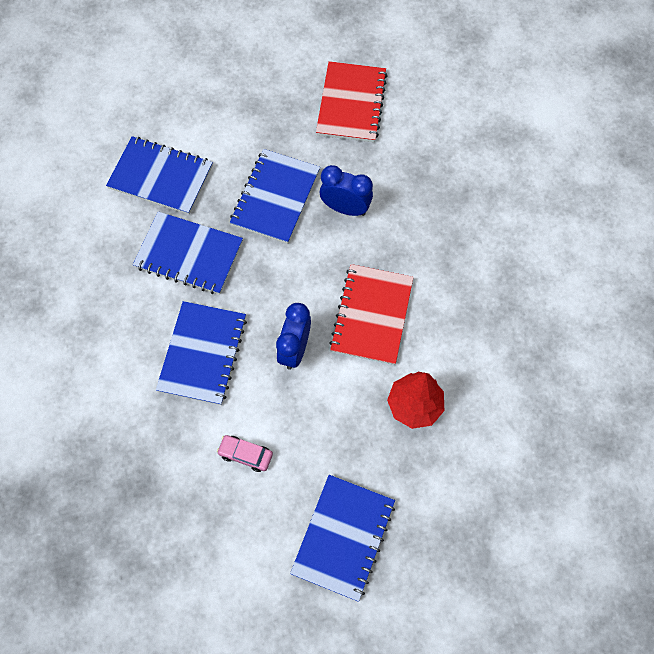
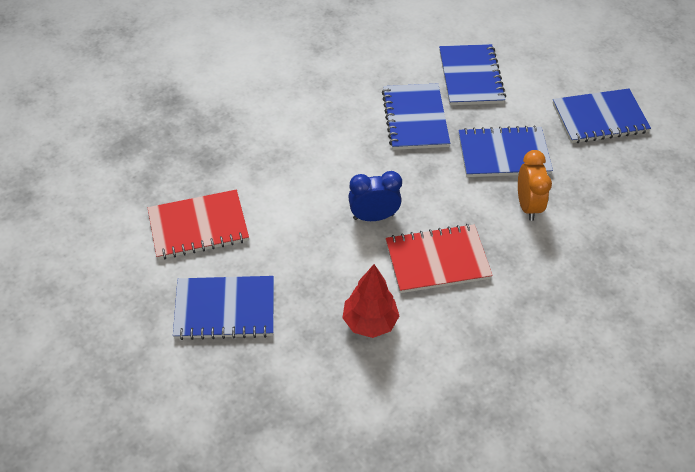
camera: 65 degrees right, 15 degrees down
blue notebook [156,301,247,405] -> blue notebook moved to [553,89,651,143]
pink car [217,435,273,472] -> none
red notebook [316,61,388,143] -> red notebook moved to [148,190,249,260]
blue clock [320,165,373,216] -> orange clock [518,150,552,221]

